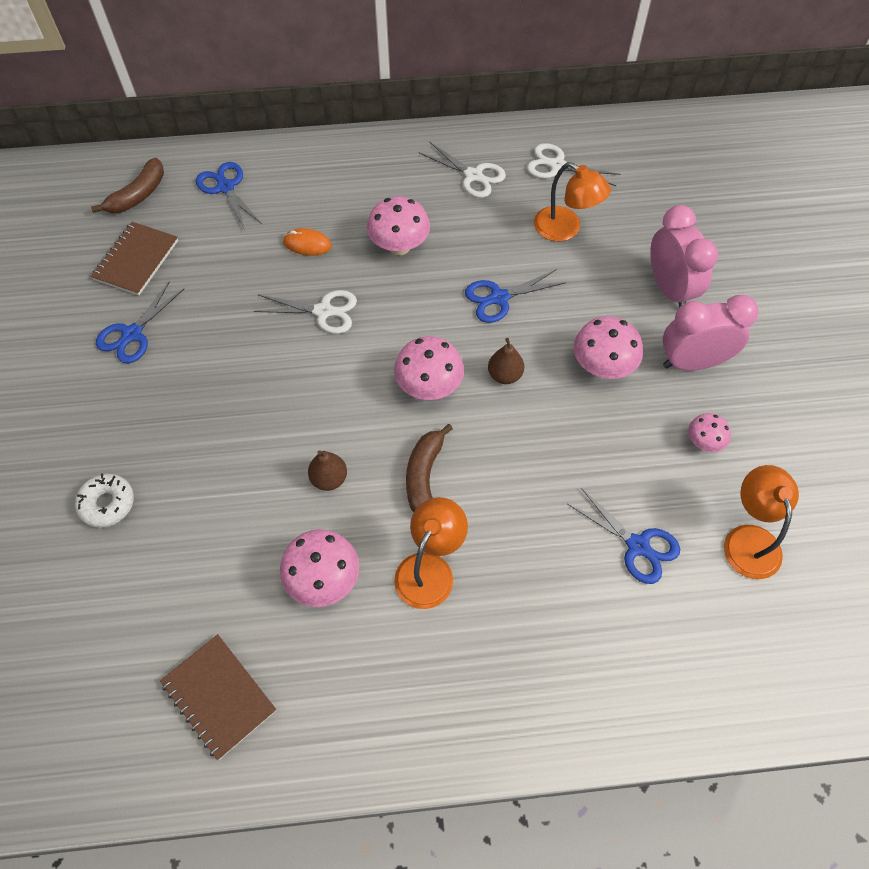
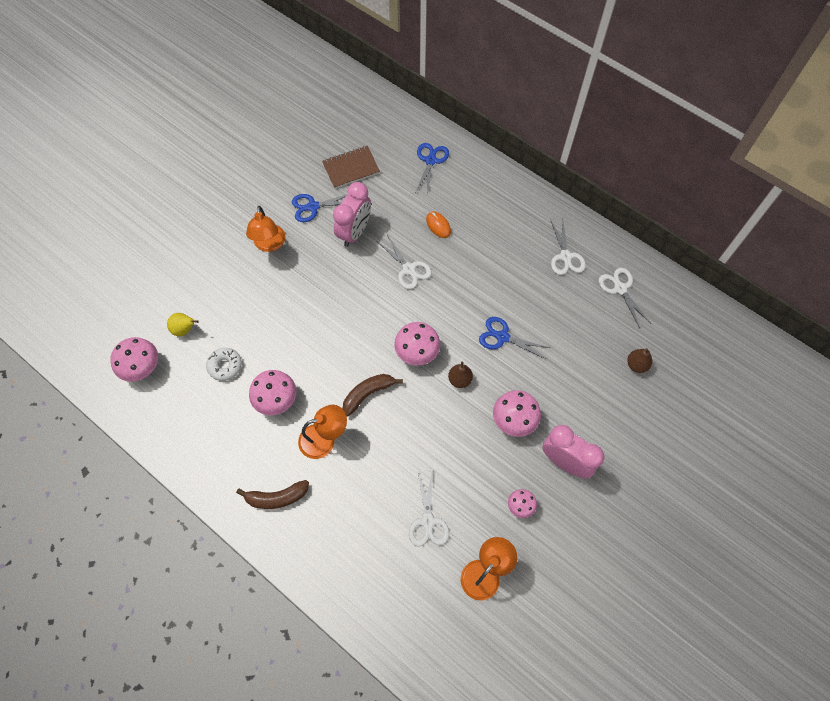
camera: 45 degrees right, 5 degrees up
white donut [75,473,134,528] -> white donut moved to [206,348,242,381]
brown banana [91,158,164,213] -> brown banana moved to [236,480,309,509]
brown notebook [160,634,276,760] -> none
brown pear [308,450,347,491] -> brown pear moved to [627,348,652,373]
pink mushroom [367,196,430,255] -> pink mushroom moved to [110,337,158,382]
orange lamp [534,162,611,241] -> orange lamp moved to [246,206,286,252]
blue scissors [567,488,680,584] -> white scissors [409,473,449,546]
pink clock [650,205,718,308] -> pink clock moved to [333,182,371,247]
none -> yellow pear [167,313,199,337]

